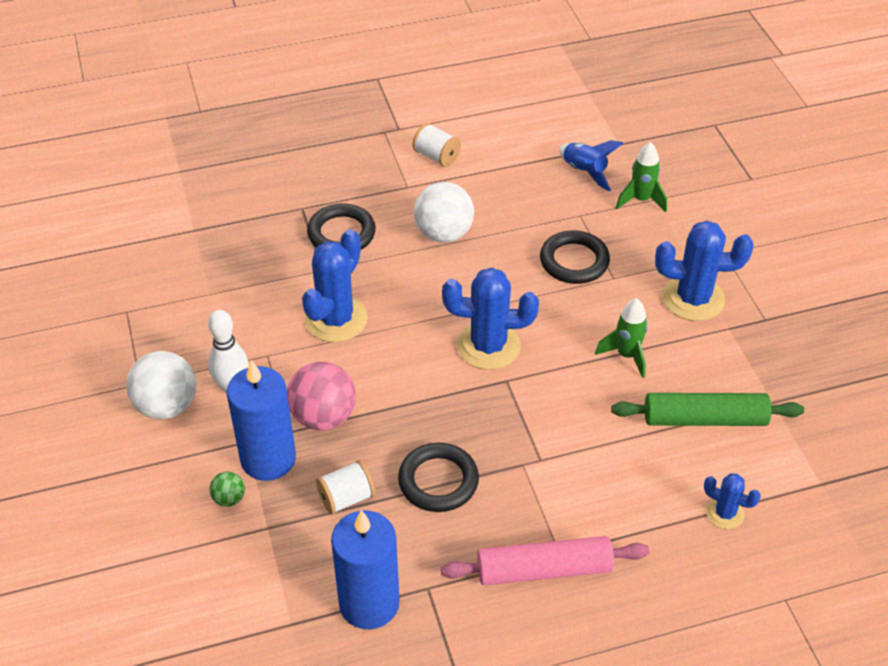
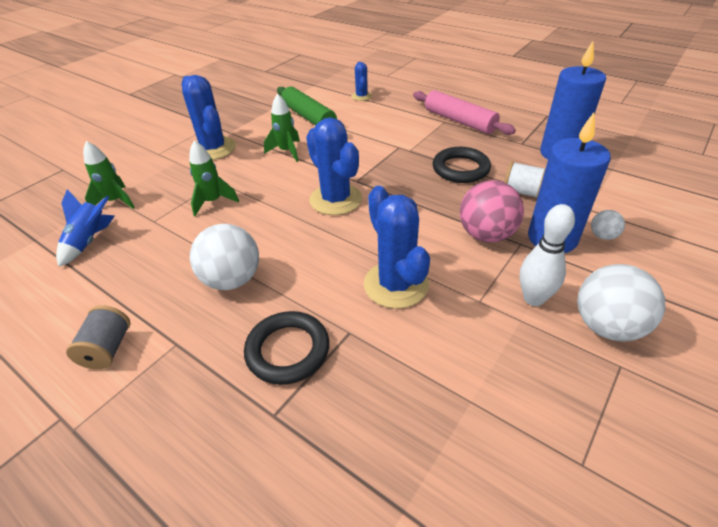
camera: 125 degrees left, 5 degrees down
green ball [209,471,245,507] -> white ball [591,210,625,240]
blue cactus [302,229,368,342] -> blue cactus turned 75 degrees clockwise [364,186,430,309]
white spool [413,123,461,167] -> grey spool [66,305,131,370]
black ring [540,230,610,284] -> green rocket [189,140,239,216]

